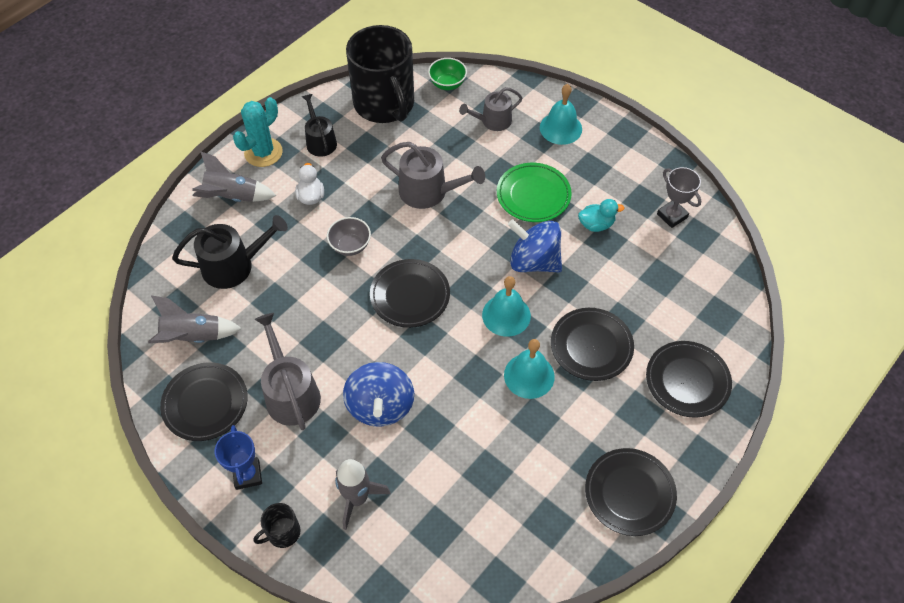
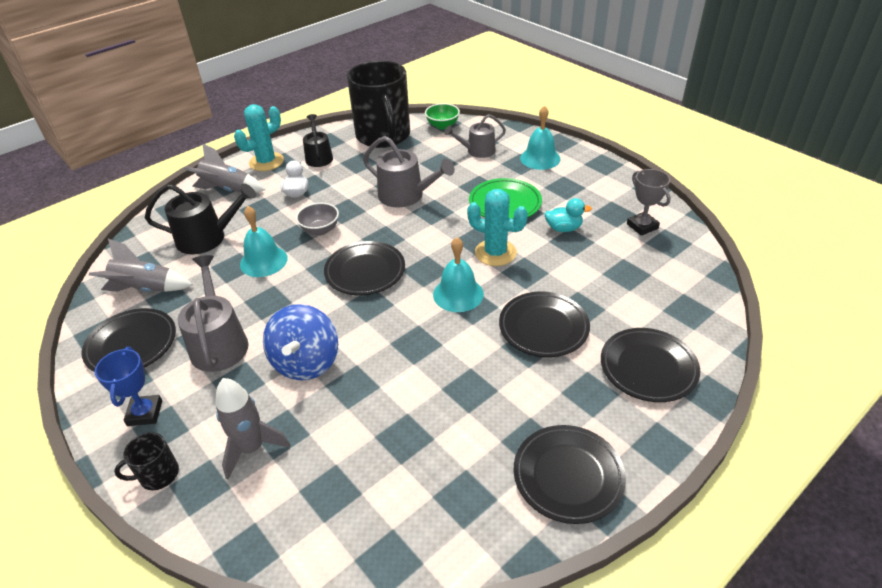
camera: 10 degrees right, 15 degrees down
turquoise bell [504,339,555,399] -> turquoise bell moved to [240,206,288,277]
blue spinning top [508,219,562,272] -> turquoise cactus [467,189,528,266]

